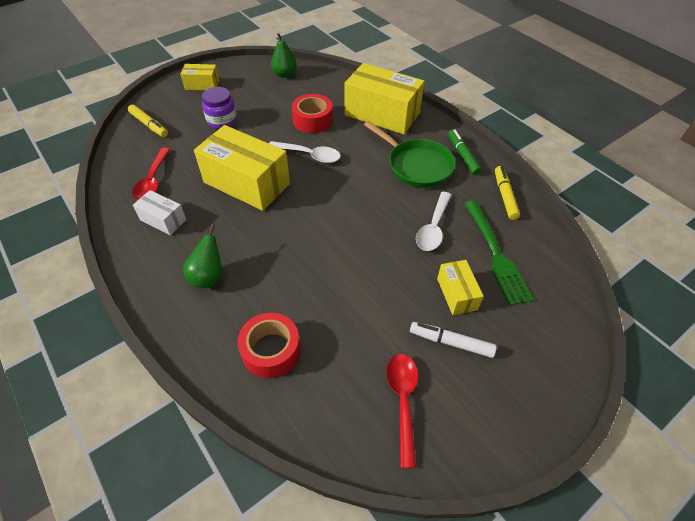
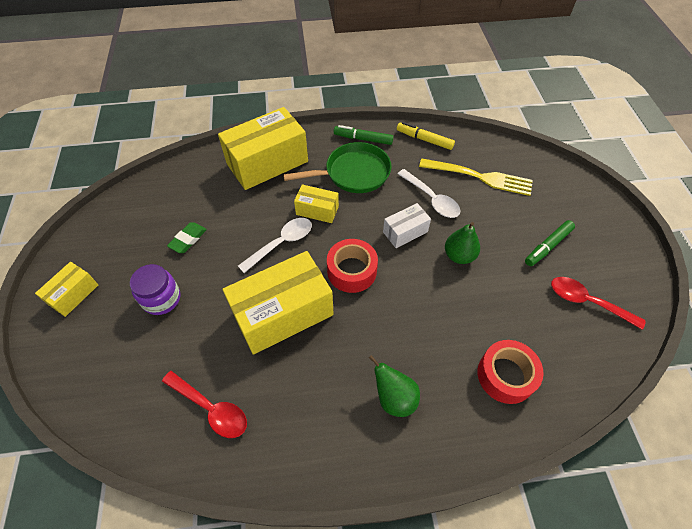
camera: 60 degrees left, 5 degrees up
yellow marker [128,104,168,137] -> none
white box [133,190,186,235] -> white box moved to [383,203,431,248]
green pear [271,33,297,78] -> green pear moved to [445,222,480,264]
red tape [292,94,333,133] -> red tape moved to [327,239,378,293]
white marker [410,322,497,358] -> green marker [525,220,575,266]
yellow box [437,260,484,315] -> yellow box moved to [294,184,339,223]
green fork [464,201,534,306] -> yellow fork [419,158,533,196]
none -> green eraser [167,222,207,253]

